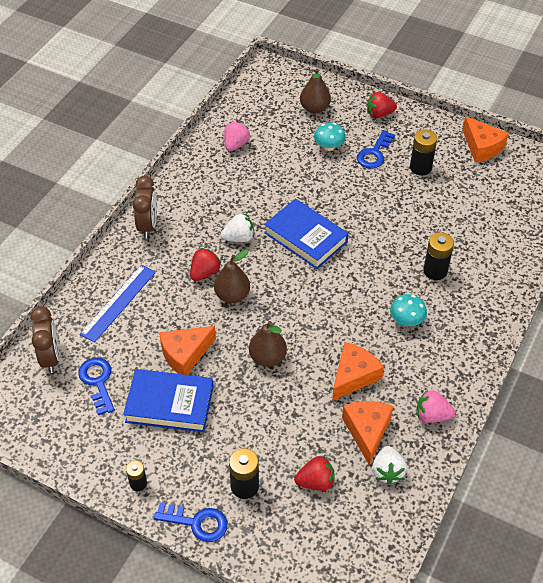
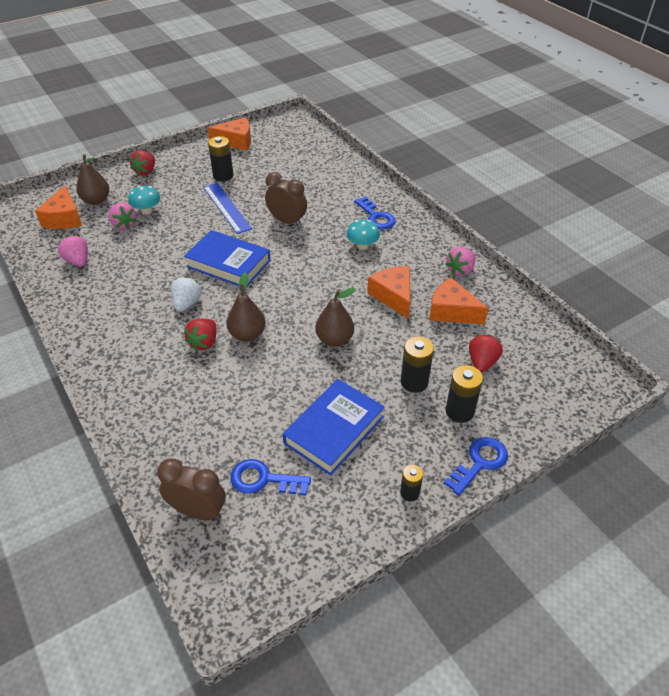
camera: 60 degrees left, 5 degrees down
blue ruler [80,265,156,343] -> blue ruler moved to [203,183,252,234]
brown clock [133,176,157,238] -> brown clock moved to [265,172,307,227]
orange cheese [159,326,216,375] -> orange cheese moved to [35,185,82,229]
red strawberry [190,248,221,281] -> red strawberry turned 135 degrees counterclockwise [184,319,217,351]
blue book [264,198,348,269] -> blue book turned 45 degrees clockwise [184,230,270,286]
blue key [357,130,395,169] -> blue key moved to [354,196,396,230]
white strawberry [372,446,407,484] -> none
black battery [423,232,454,280] -> black battery moved to [401,336,434,393]
none -> pink strawberry [109,203,137,230]

